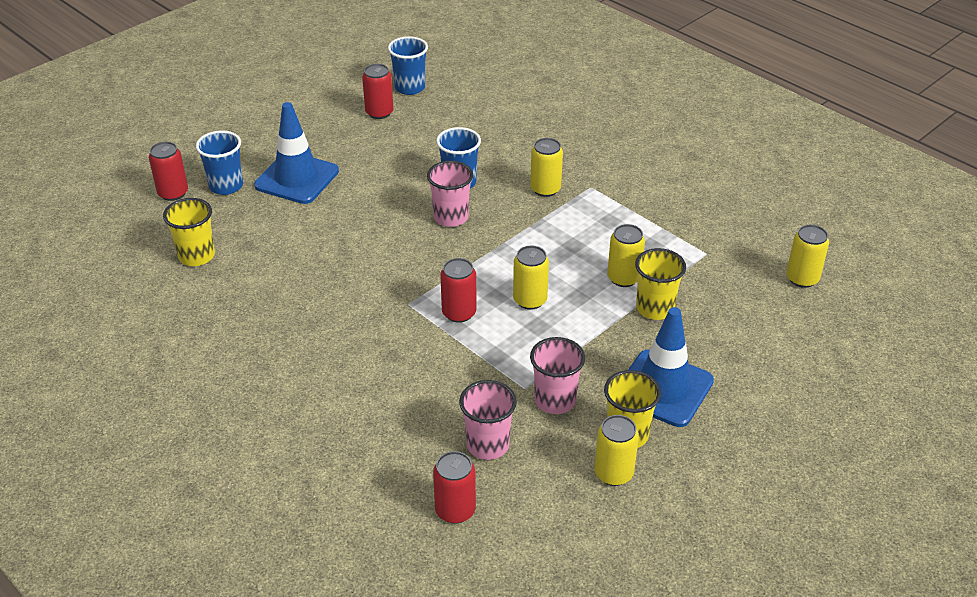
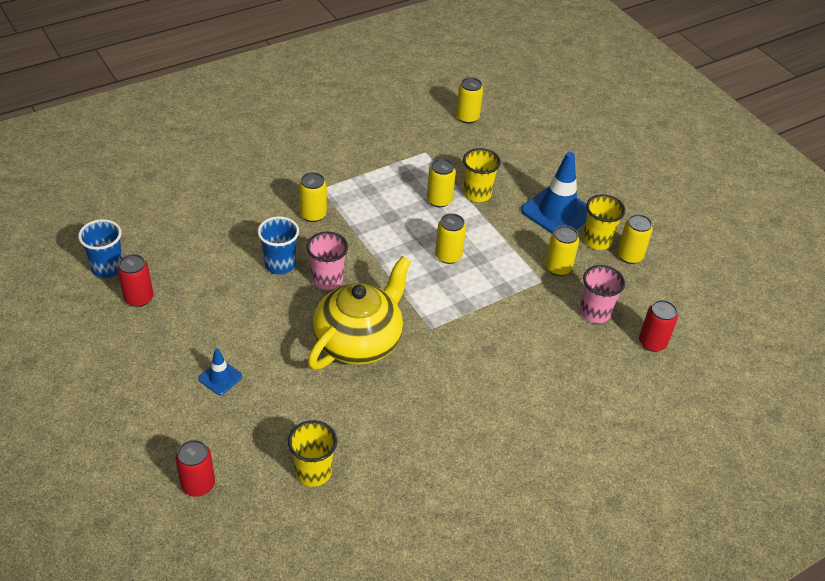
camera: 80 degrees left, 5 degrees up
blue cup [196,131,243,195] -> none
blue traffic cone [254,102,339,204] -> blue traffic cone [198,348,242,395], size x0.49
red can [440,258,477,323] -> none
pink cup [530,337,585,414] -> yellow can [545,226,579,276]
none -> yellow teapot [308,256,411,370]

